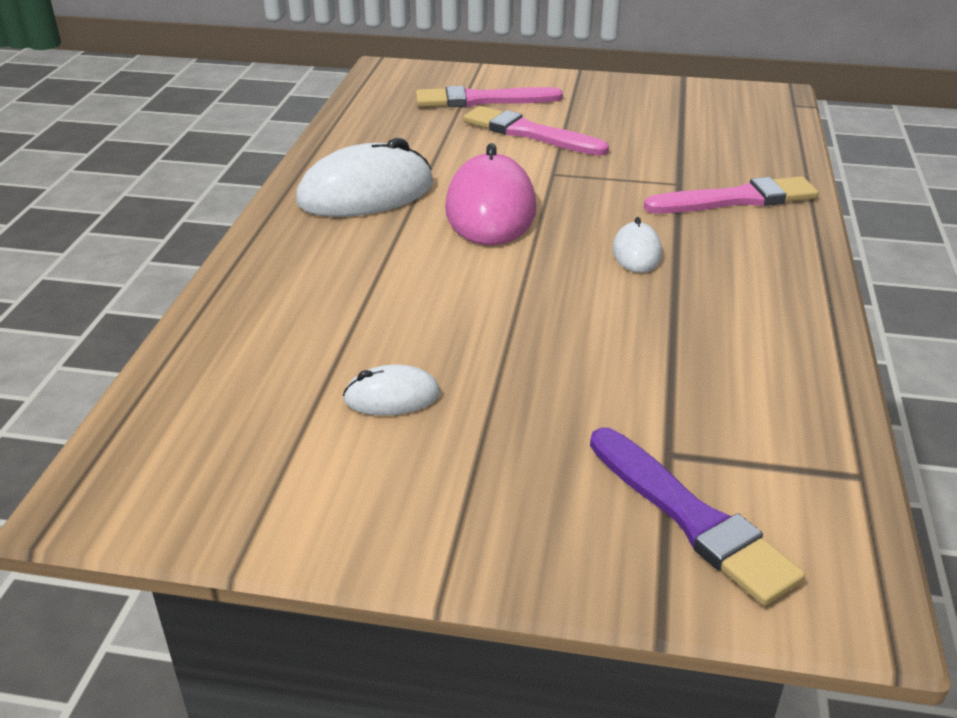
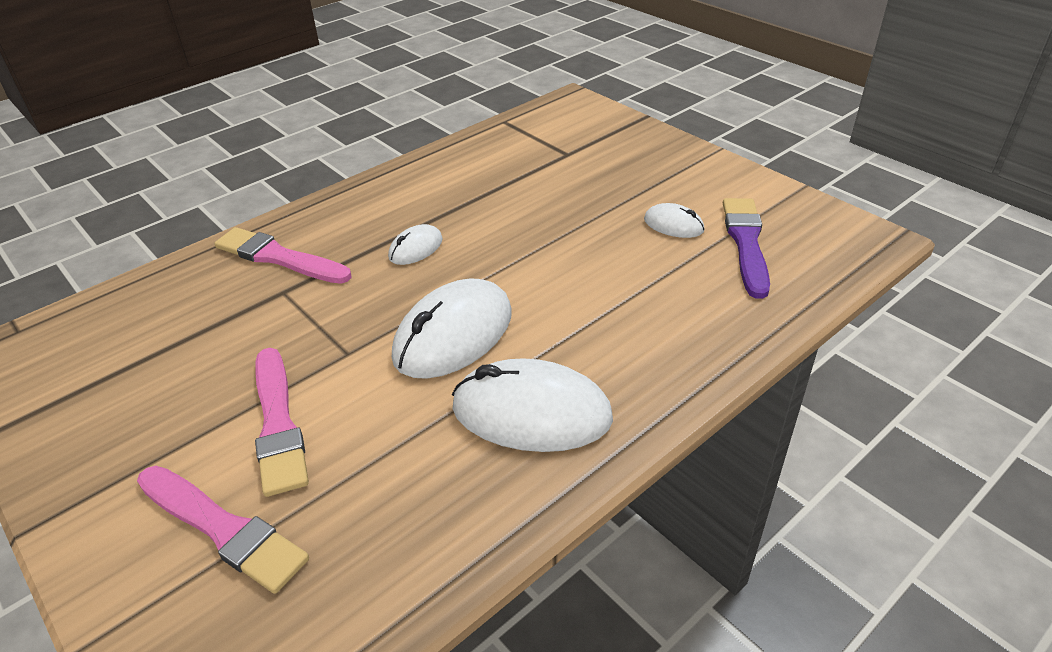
camera: 140 degrees left, 5 degrees up
pink mouse [445,143,536,245] -> white mouse [392,278,512,379]
purple brush [590,427,805,606] -> purple brush moved to [723,198,770,299]

